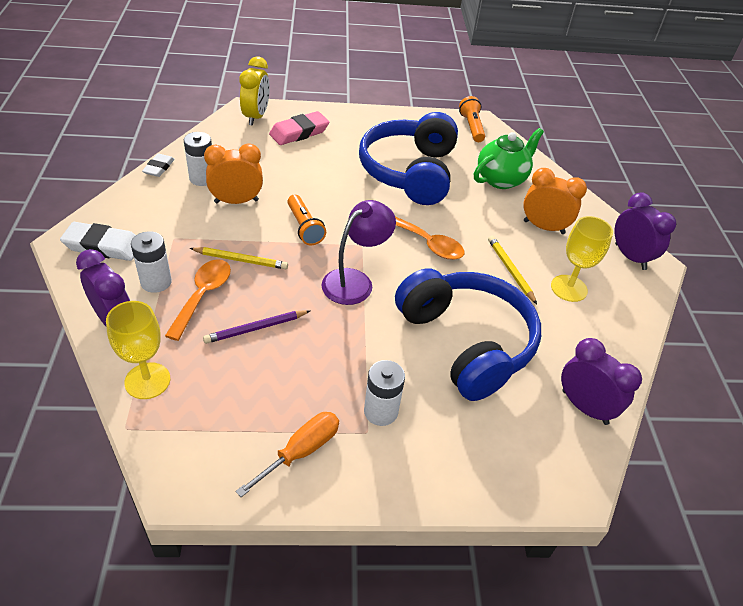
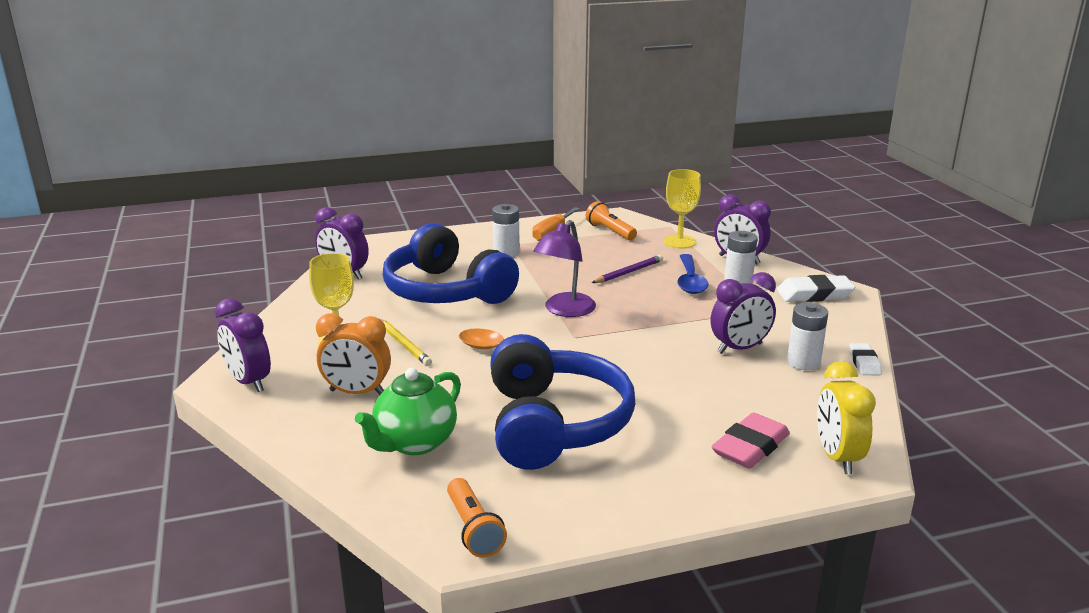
camera: 170 degrees right, 20 degrees down
orange spoon [165,259,231,341] -> blue spoon [677,254,708,294]
yellow pencil [190,247,288,269] -> none
orange clock [204,143,263,204] -> purple clock [711,272,776,354]
orange flashlight [287,195,326,246] -> orange flashlight moved to [586,201,637,240]

